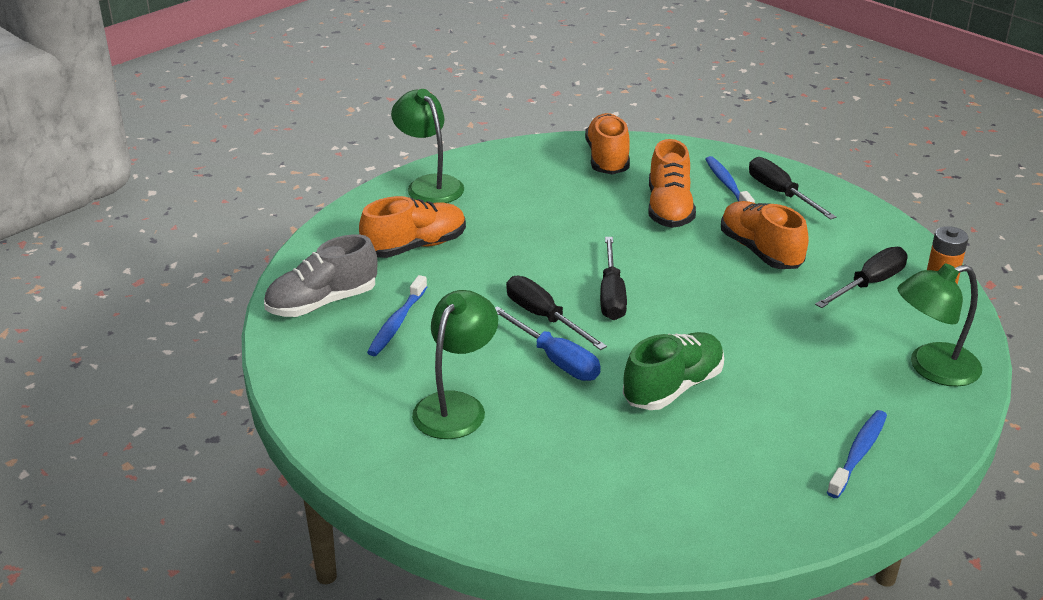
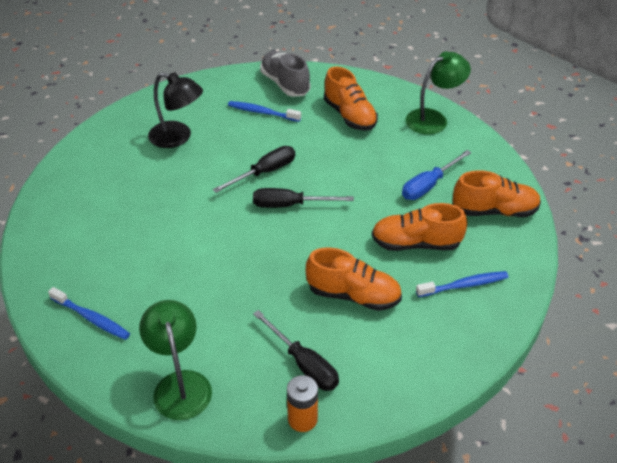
camera: 90 degrees right, 10 degrees up
green lamp [412,290,498,439] -> black lamp [148,72,203,148]
blue screwdriver [495,306,601,381] -> blue screwdriver moved to [402,150,471,200]
green shoe [623,332,724,410] -> none
orange shoe [721,201,809,269] -> orange shoe turned 45 degrees clockwise [306,247,402,311]
black screwdriver [749,157,836,220] -> none

